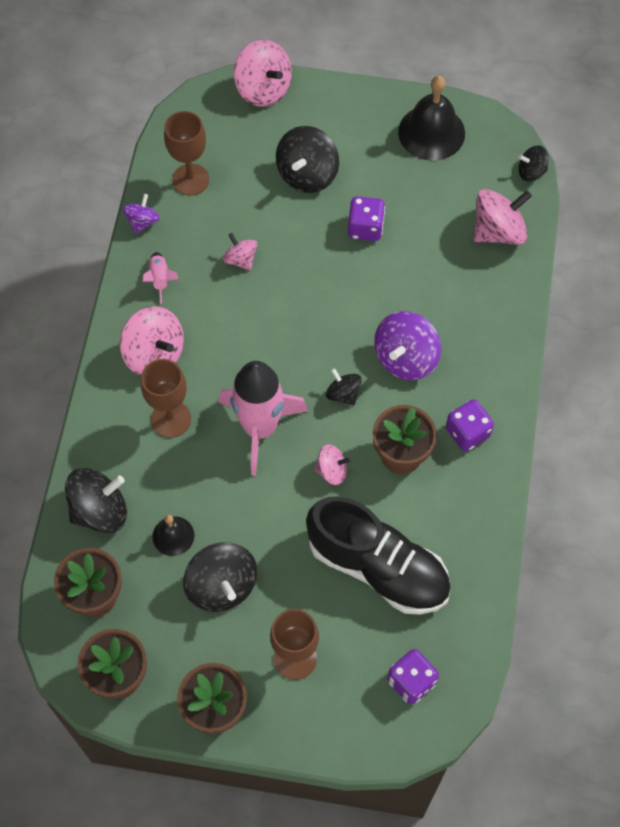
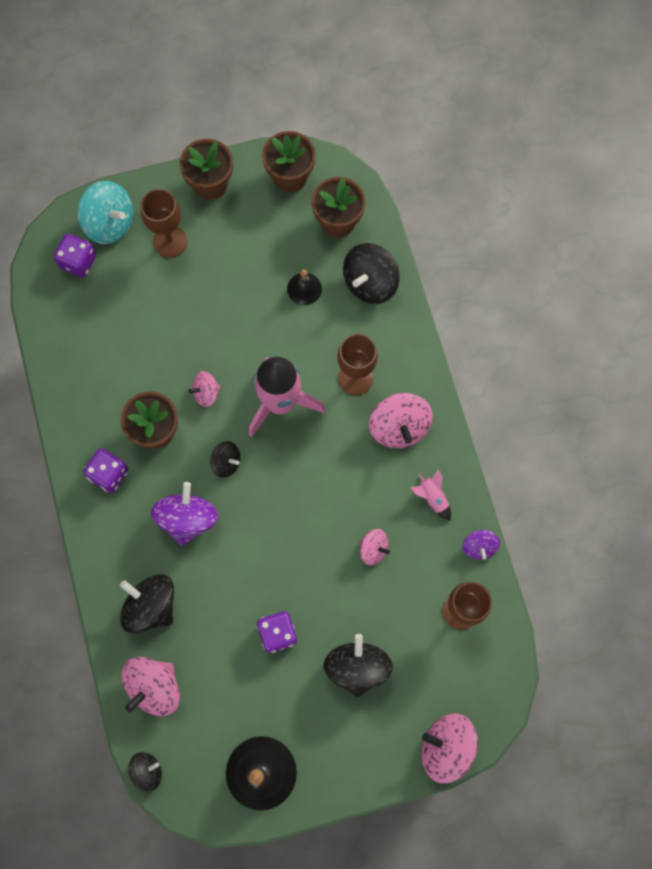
camera: 155 degrees right, 10 degrees up
pink spinning top [120,306,184,376] -> pink spinning top turned 120 degrees counterclockwise [369,393,433,449]
black spinning top [183,542,257,612] -> black spinning top moved to [120,574,174,633]
black shoe [306,496,451,615] -> none
none -> turquoise spinning top [77,181,133,244]

